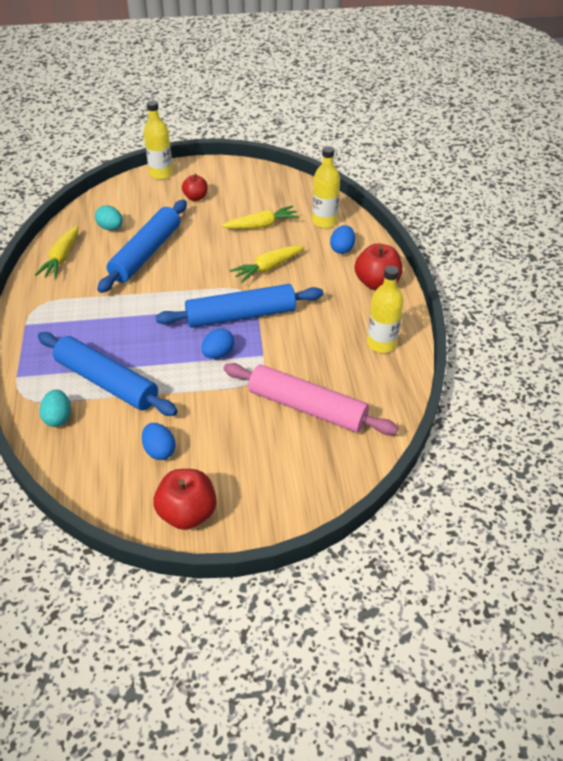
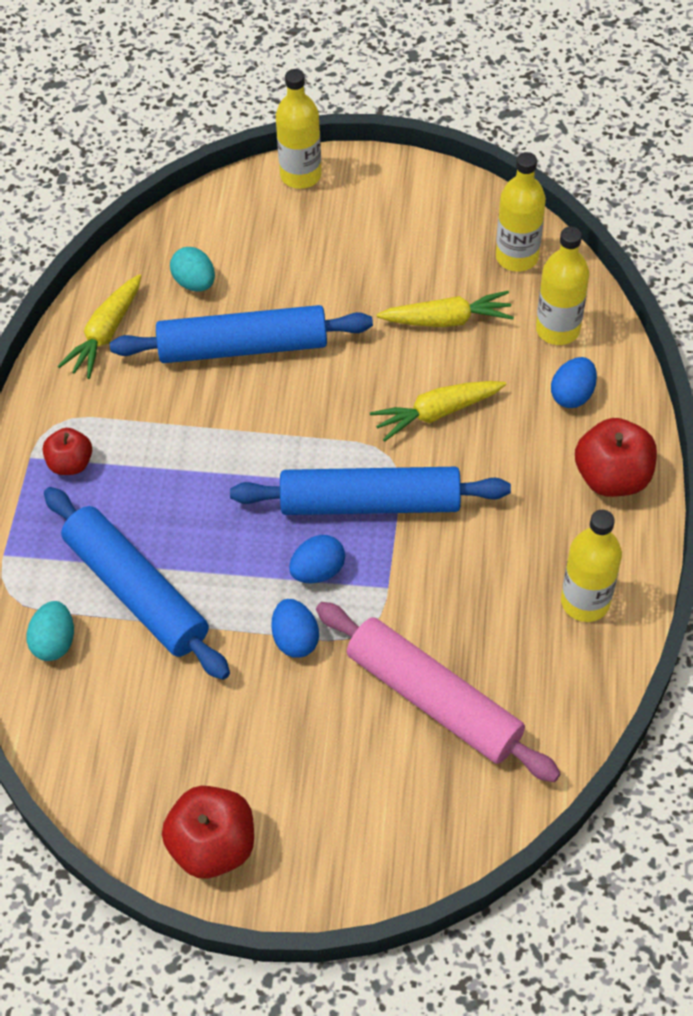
camera: 15 degrees right, 10 degrees up
blue rolling pin [97,200,187,293] -> blue rolling pin turned 45 degrees clockwise [110,305,373,363]
blue egg [142,423,176,460] -> blue egg moved to [271,599,319,658]
red apple [182,174,208,201] -> red apple moved to [43,428,92,475]
none -> yellow bottle [496,152,546,272]

